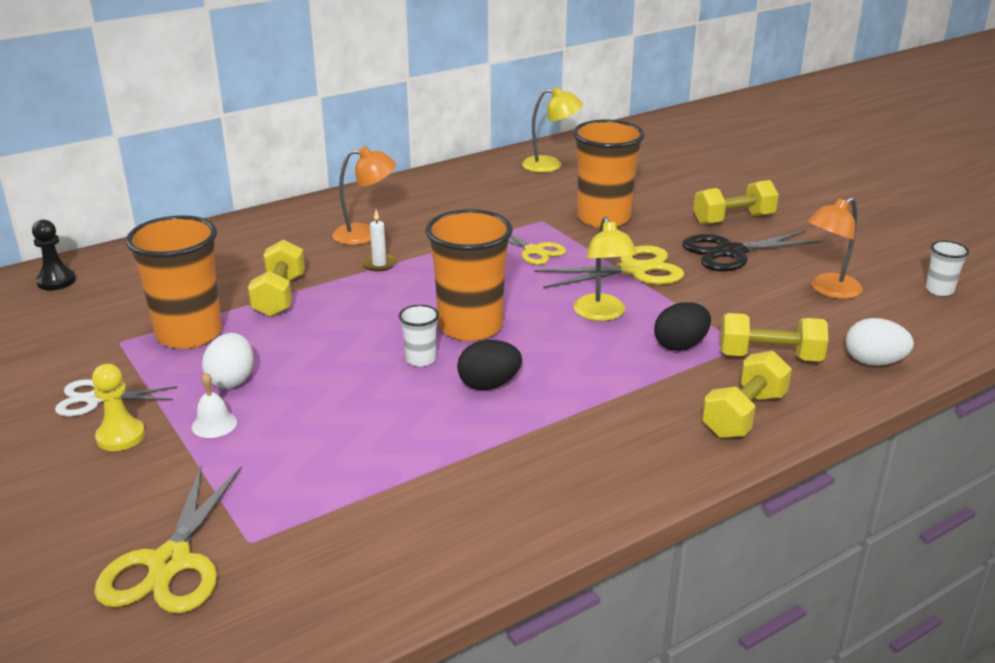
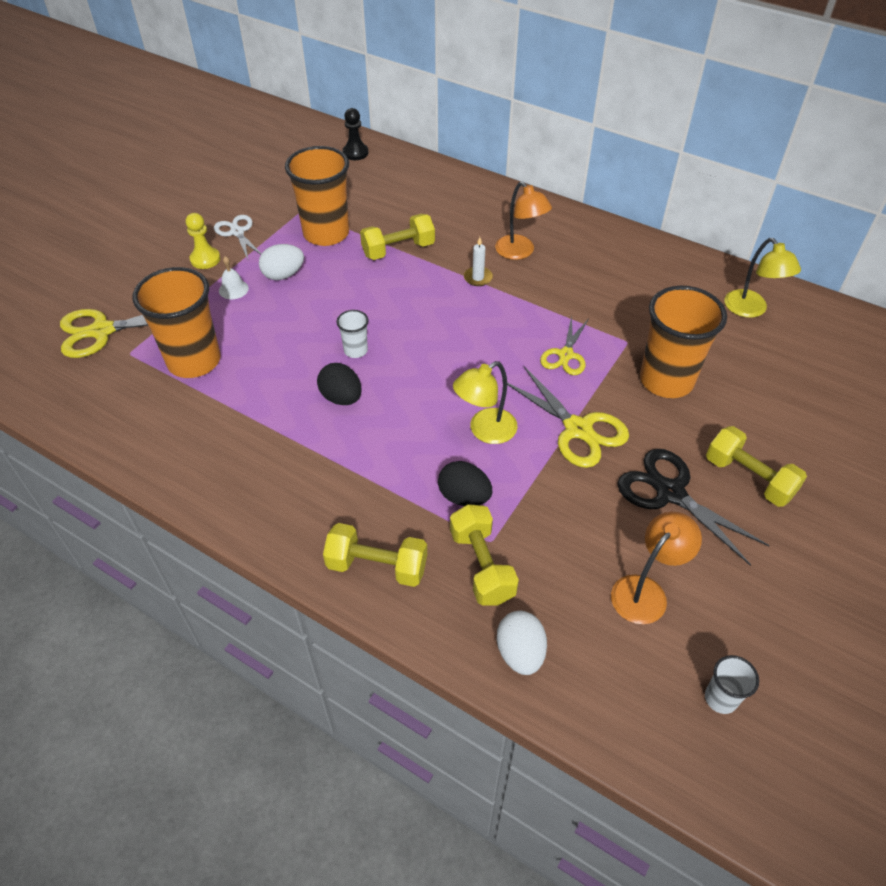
camera: 65 degrees right, 20 degrees up
orange cup [425,209,513,341] -> orange cup moved to [133,267,221,378]
orange lamp [807,197,863,299] -> orange lamp turned 105 degrees clockwise [611,512,702,624]

